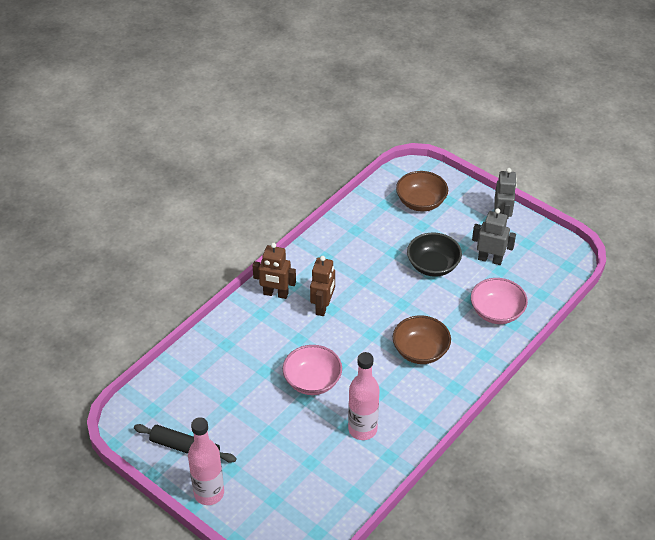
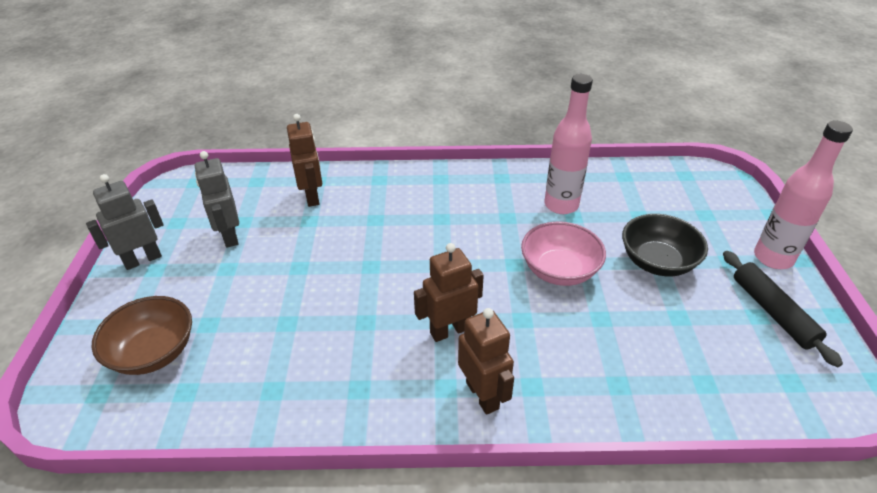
camera: 130 degrees left, 5 degrees down
brown bowl [393,315,451,364] -> none
black bowl [407,233,462,277] -> black bowl moved to [622,214,708,276]
pink bowl [471,278,528,324] -> brown robot [287,114,322,207]

